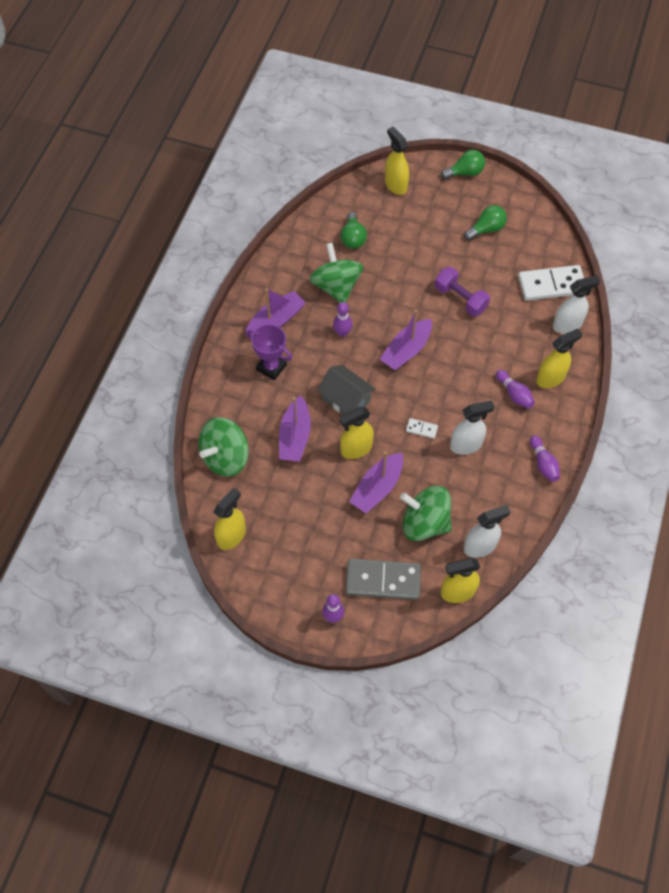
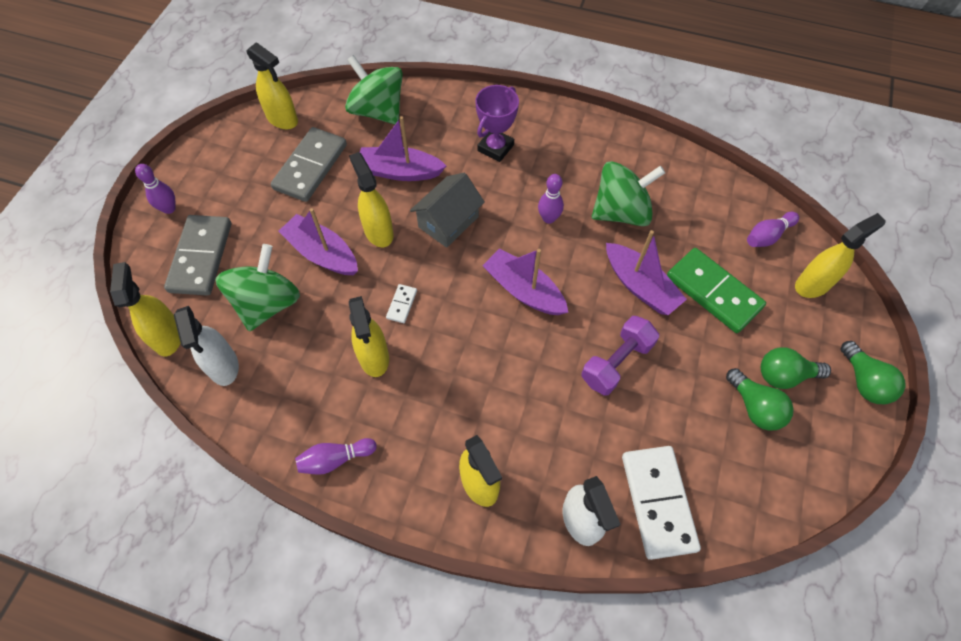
camera: 90 degrees right, 0 degrees up
purple boat [245,288,306,336] -> purple boat moved to [606,230,687,315]
green light bulb [341,212,367,249] -> green light bulb moved to [761,347,831,389]
white spray bottle [450,400,495,455] -> yellow spray bottle [349,296,389,377]
purple bowling pin [496,370,535,409] -> purple bowling pin moved to [747,212,799,247]
none -> grey domino [271,127,347,202]
none -> green domino [667,248,766,333]

